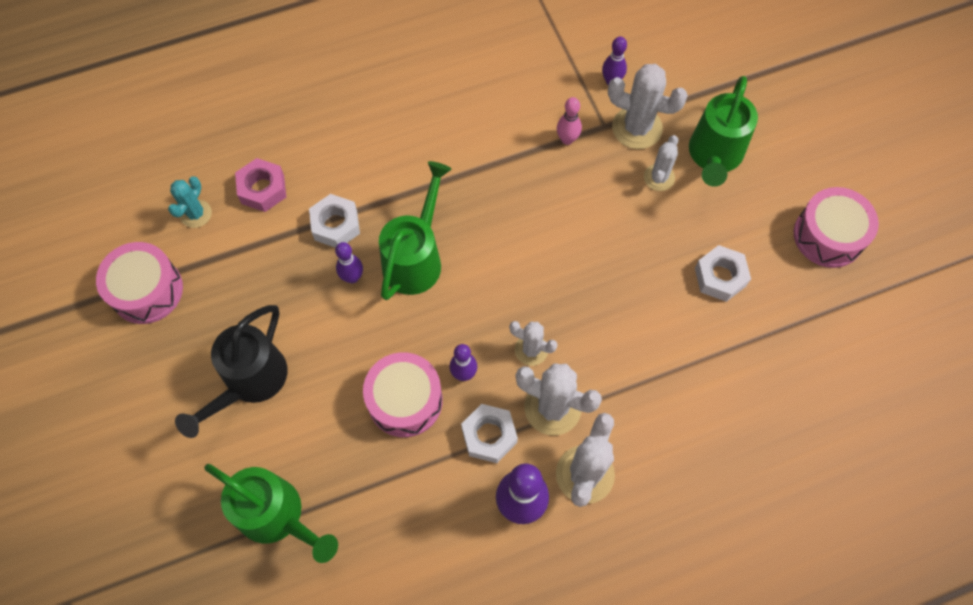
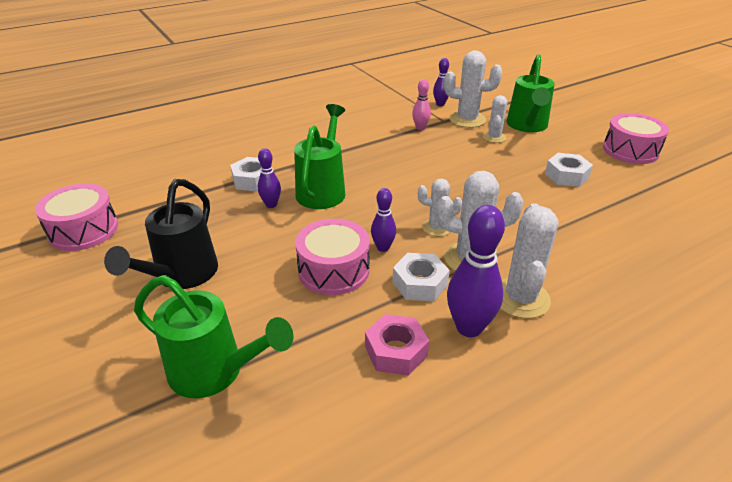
camera: 10 degrees left, 30 degrees down
turquoise cactus [168,176,212,228] -> none
pink nut [235,158,286,212] -> pink nut moved to [365,314,429,376]

